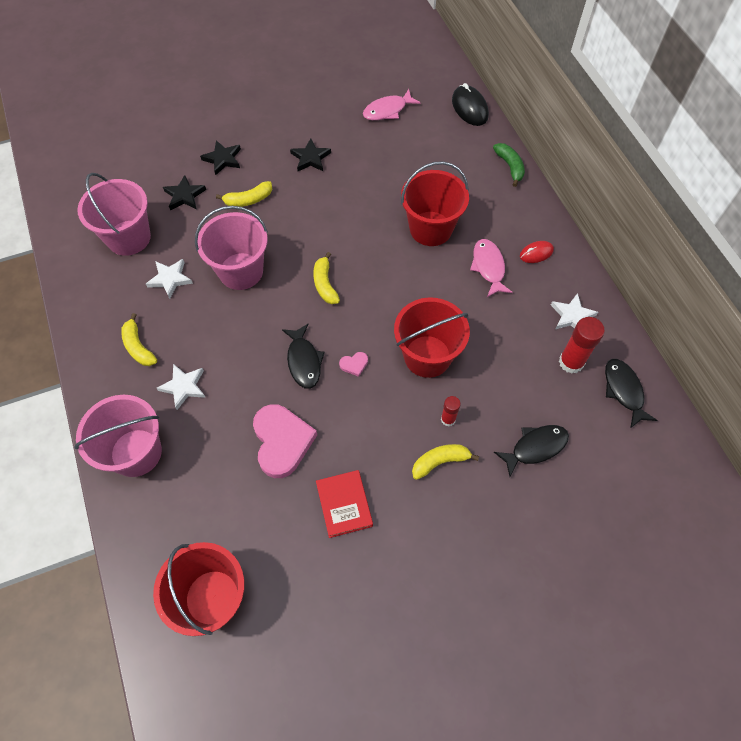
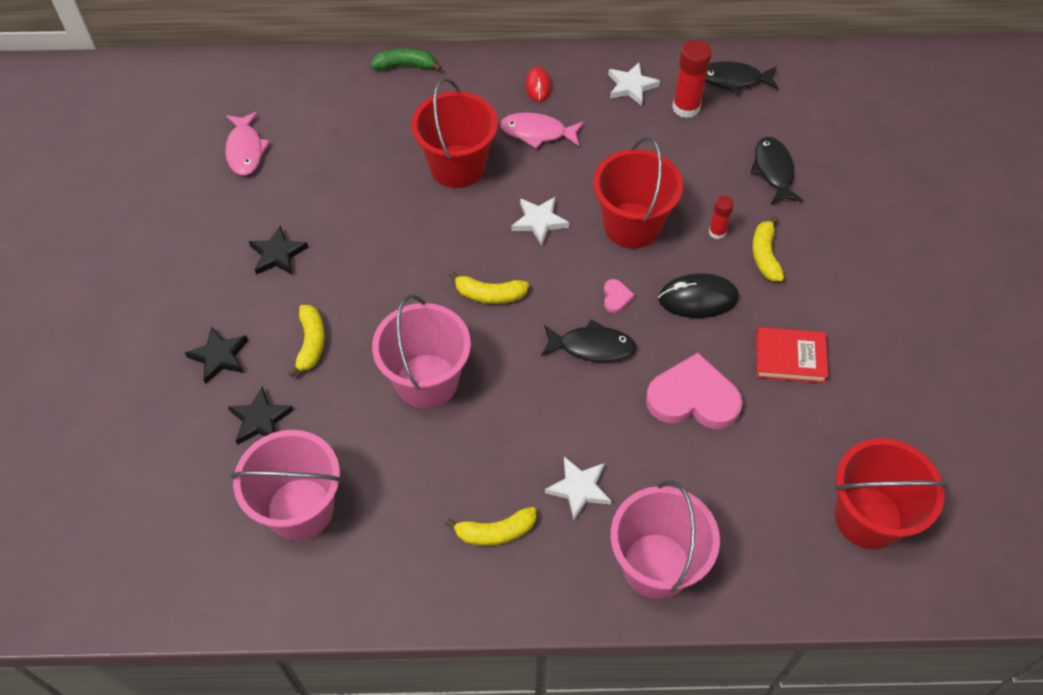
camera: 70 degrees left, 5 degrees down
white star [146,259,193,299] -> white star moved to [511,197,569,245]
black mouse [452,83,489,126] -> black mouse moved to [658,273,739,318]

